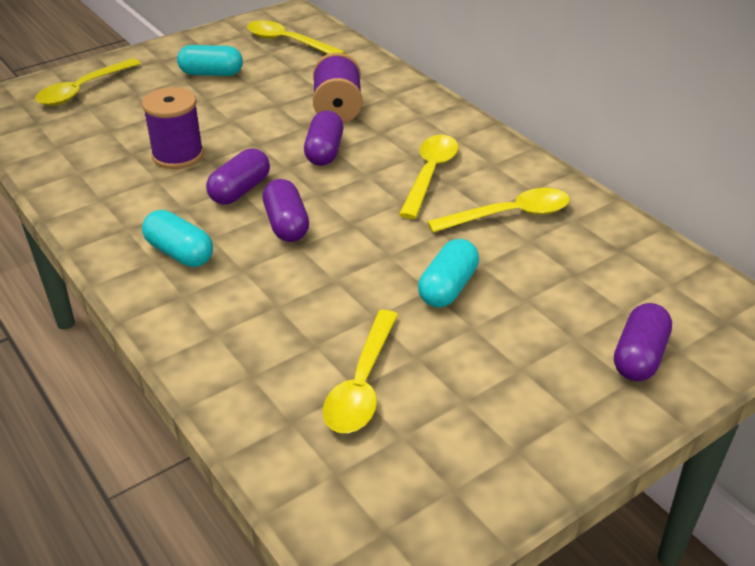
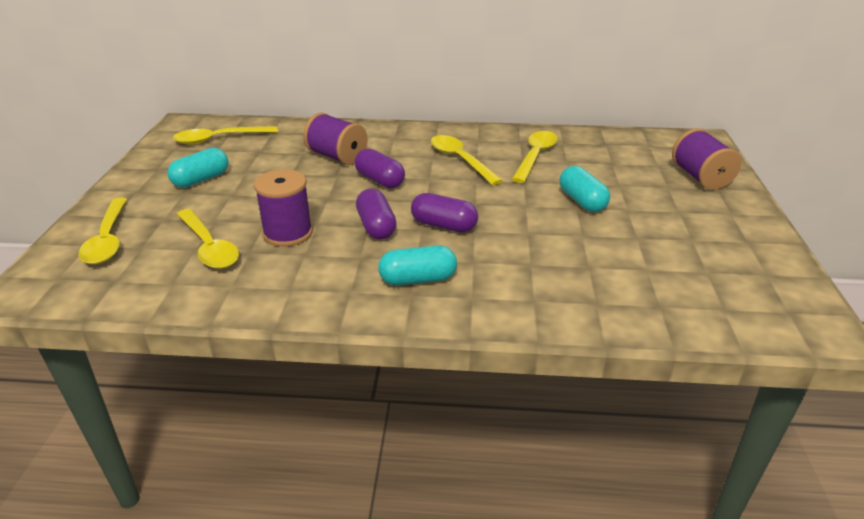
camera: 50 degrees left, 5 degrees down
yellow spoon [323,310,398,433] -> yellow spoon moved to [177,209,239,269]
purple capsule [614,303,672,381] -> purple spool [672,128,741,190]

